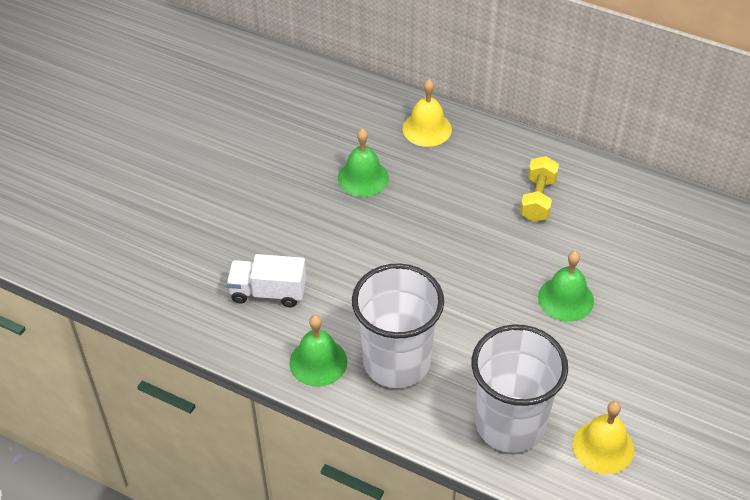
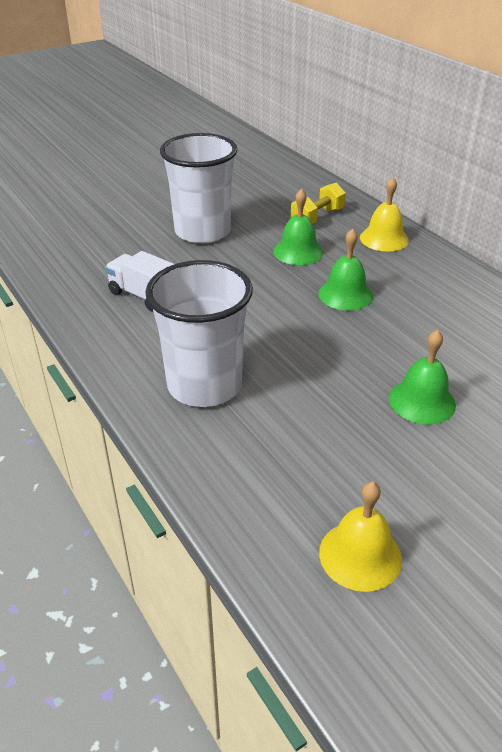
camera: 30 degrees right, 10 degrees down
green bell [289,315,347,387] -> green bell moved to [318,229,373,311]
white cup [472,324,568,453] -> white cup moved to [160,133,238,244]
yellow dumbbell [520,156,559,222] -> yellow dumbbell moved to [291,183,346,224]

